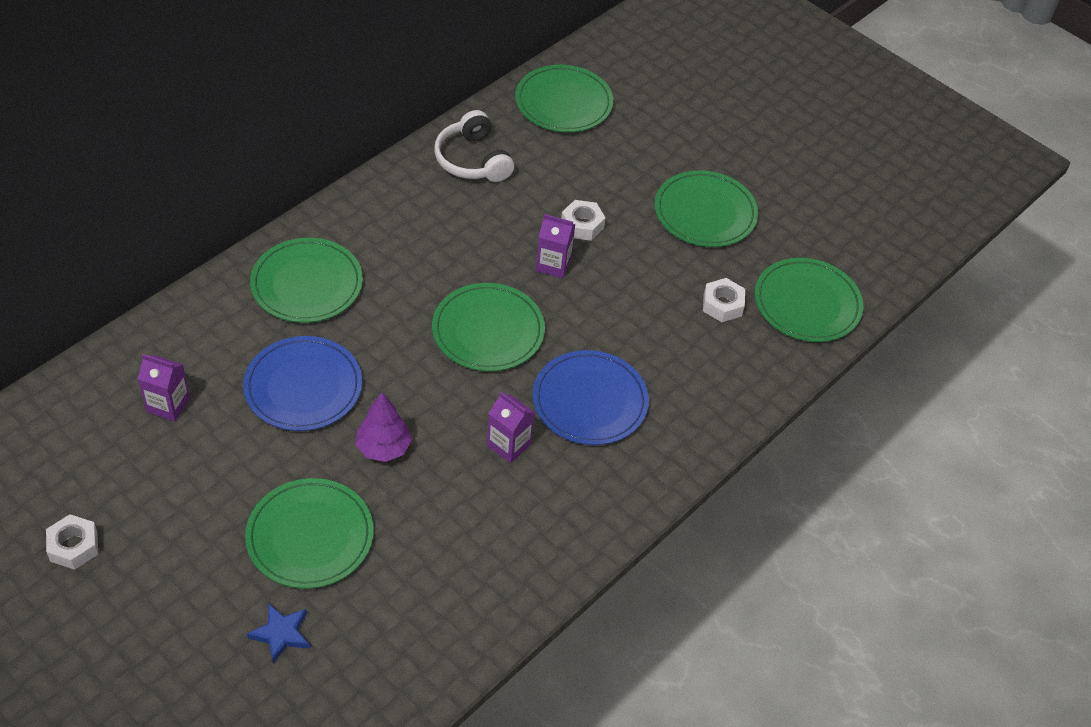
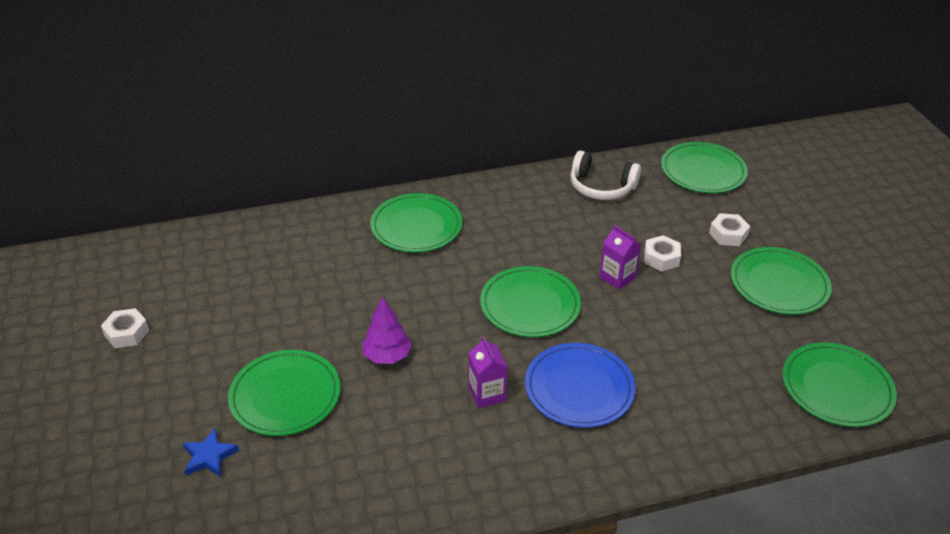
camera: 35 degrees right, 10 degrees down
purple carton [138,354,190,422] -> none
blue plate [243,336,362,431] -> none
white headphones [434,110,514,182] -> white headphones turned 75 degrees counterclockwise [570,150,641,200]
white nut [703,278,745,322] -> white nut moved to [709,213,750,246]

